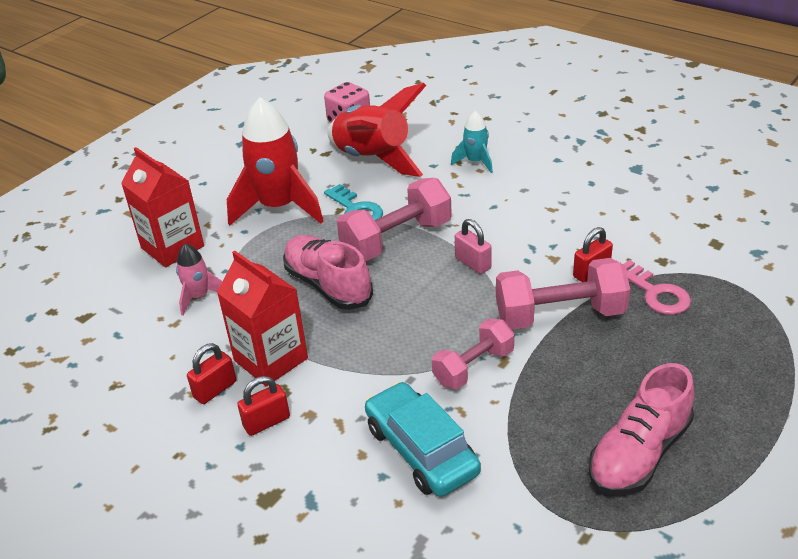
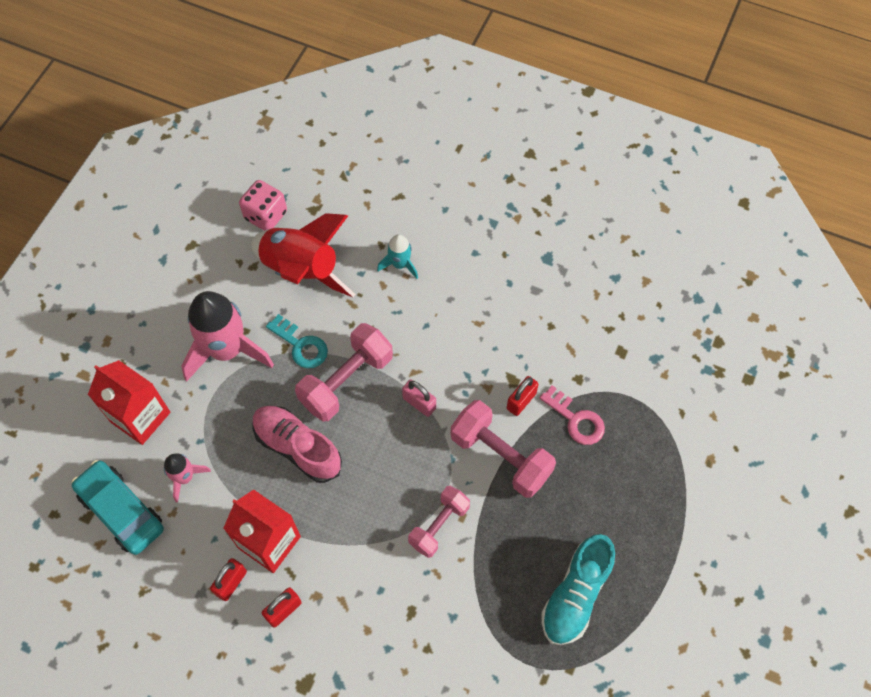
camera: 15 degrees left, 25 degrees up
red rocket [227,97,323,226] -> pink rocket [181,291,274,382]
turquoise car [365,382,481,497] -> turquoise car moved to [72,460,164,555]
pink dumbbell [496,258,630,329] -> pink dumbbell turned 60 degrees clockwise [451,400,556,498]
pink shoe [588,363,694,495] -> turquoise shoe [542,534,615,645]

